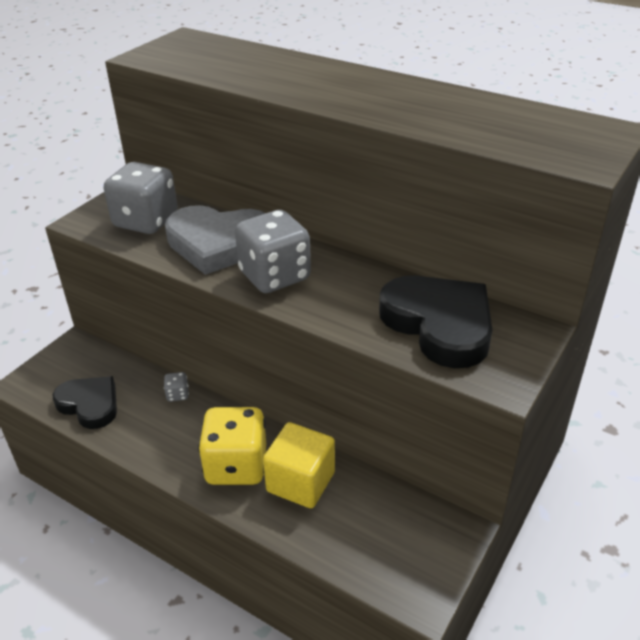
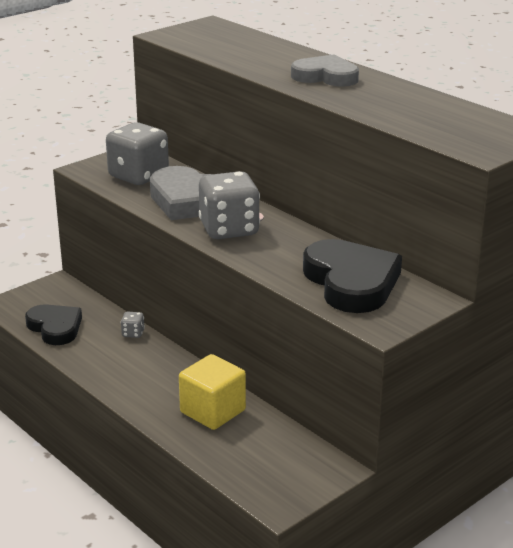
camera: 15 degrees right, 10 degrees down
yellow dice [198,407,266,485] -> none
none -> grey heart [291,54,359,87]

